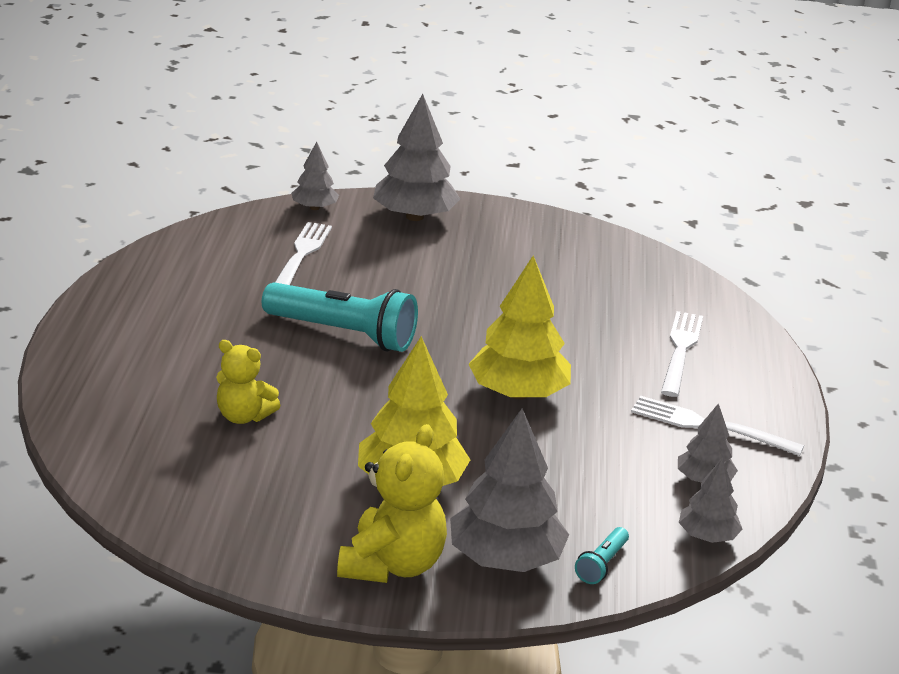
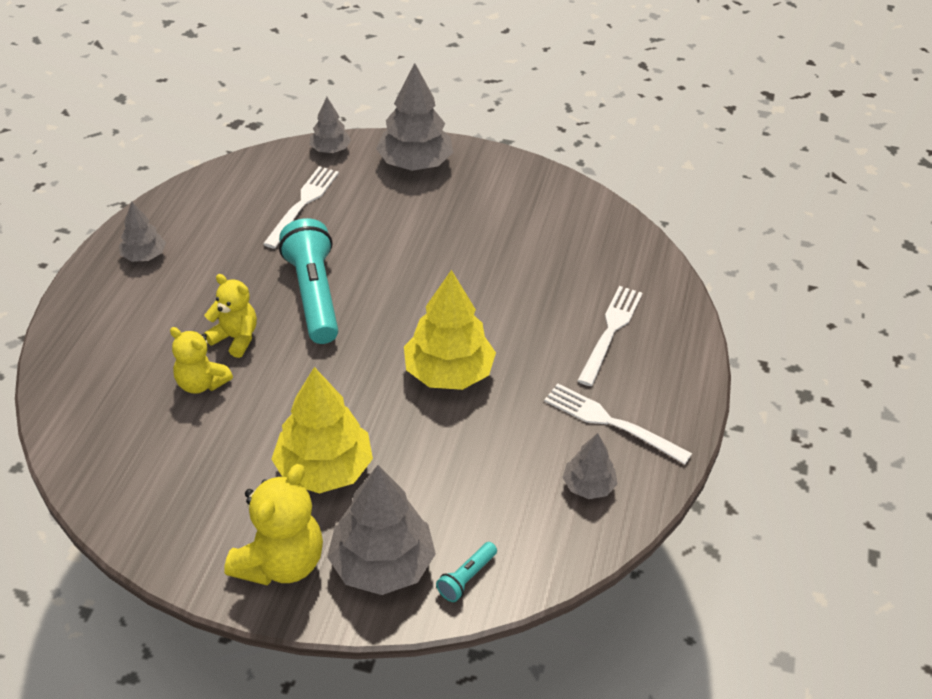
camera: 10 degrees right, 15 degrees up
turquoise flashlight [262,282,418,352] -> turquoise flashlight turned 135 degrees counterclockwise [279,218,338,344]
grey tree [679,458,743,543] -> grey tree moved to [119,202,166,262]
none -> yellow teddy bear [204,274,257,358]

